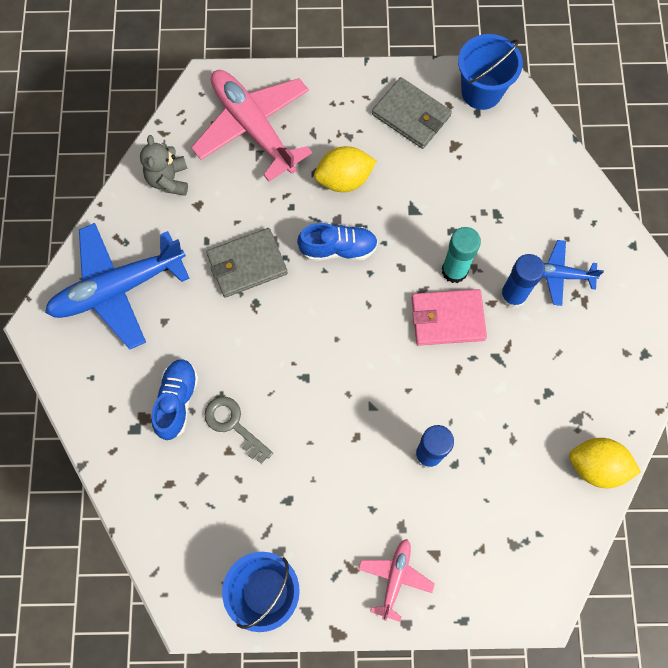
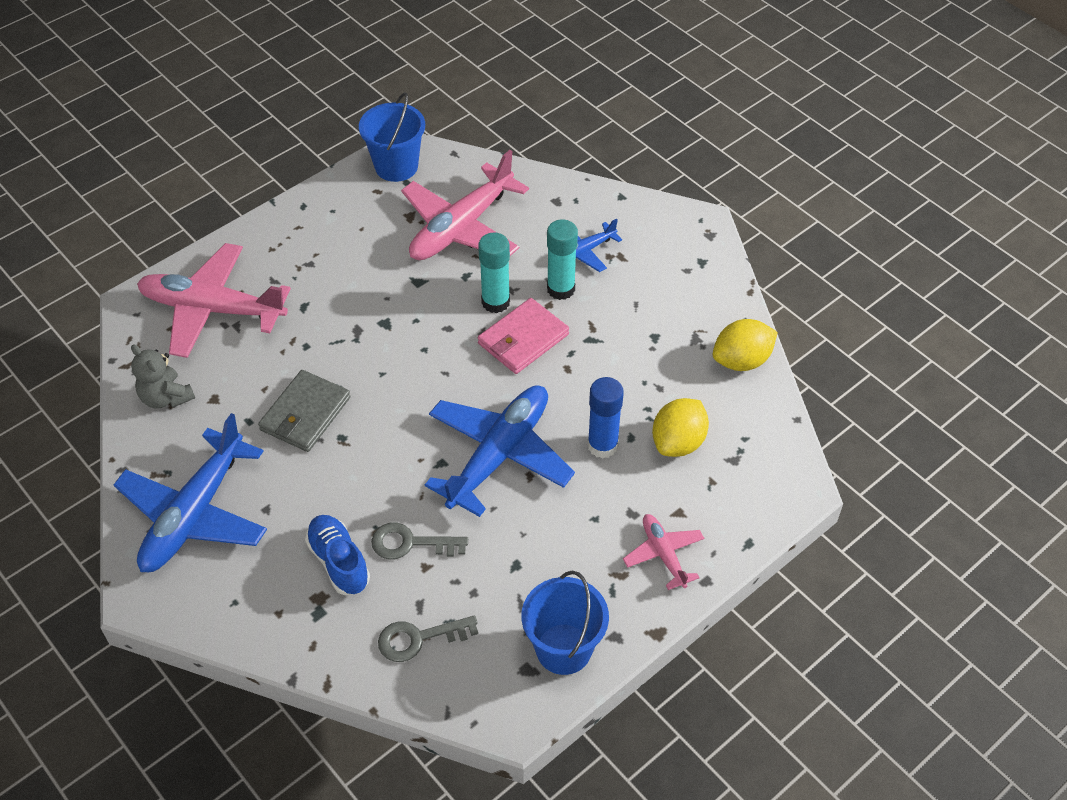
camera: 40 degrees left, 20 degrees down
blue shoe [297,223,378,261] -> none
yellow lemon [314,146,376,192] -> yellow lemon moved to [652,398,709,457]
grey wallet [372,77,452,149] -> none
blue glue stick [500,254,545,309] -> turquoise glue stick [547,219,578,300]
none -> grey key [378,615,478,662]
none -> pink plane [401,150,529,260]
none -> blue plane [425,385,575,517]

